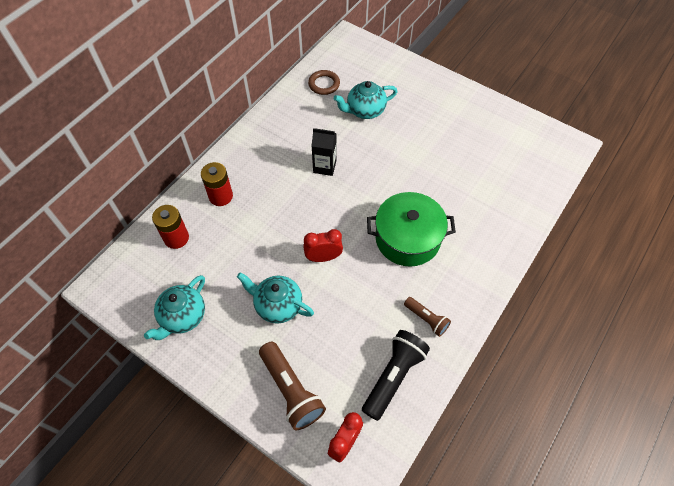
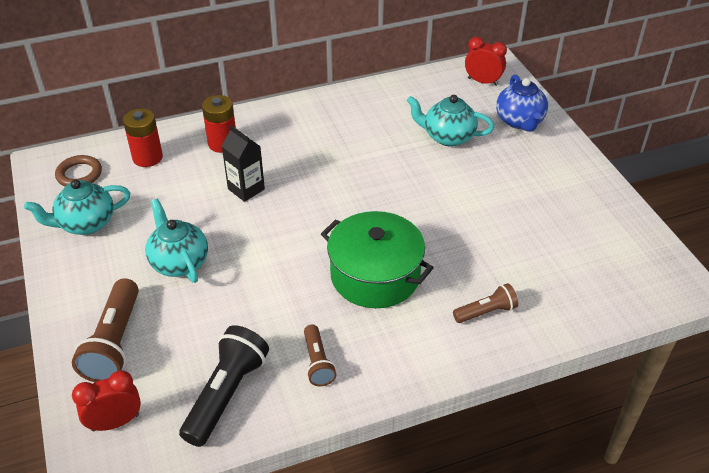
camera: 35 degrees right, 15 degrees down
red clock [303,229,343,262] -> red clock moved to [465,37,507,86]
brown ring [308,70,340,95] -> brown ring moved to [55,155,102,186]
black carton [312,128,336,176] -> black carton moved to [222,125,265,202]
black flashlight [362,330,430,421] -> black flashlight turned 45 degrees counterclockwise [179,325,269,447]
none -> brown flashlight [453,283,518,323]
none -> blue teapot [496,74,548,132]

